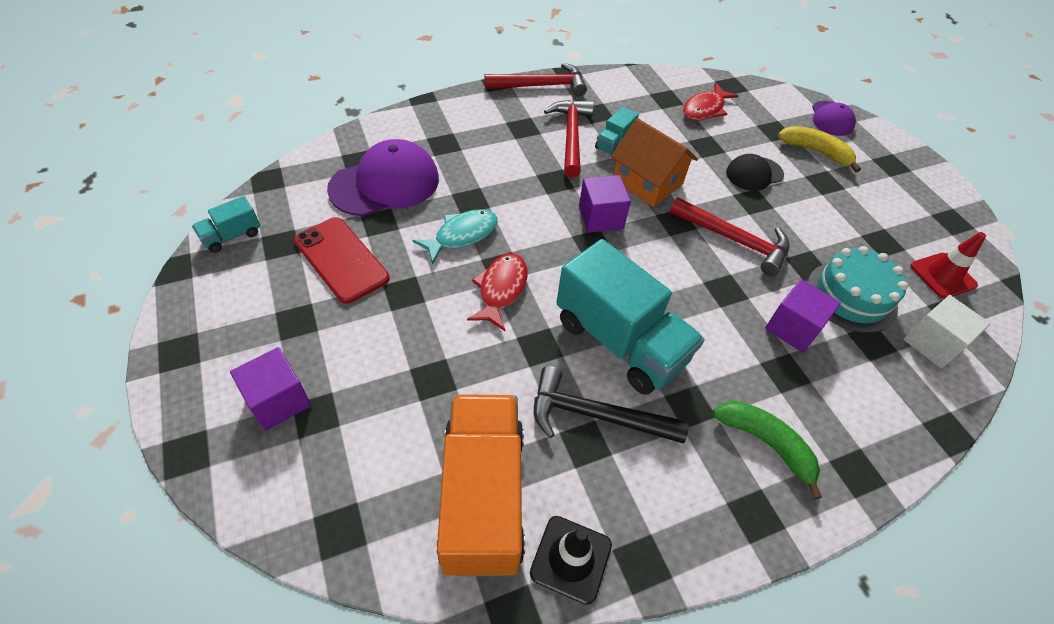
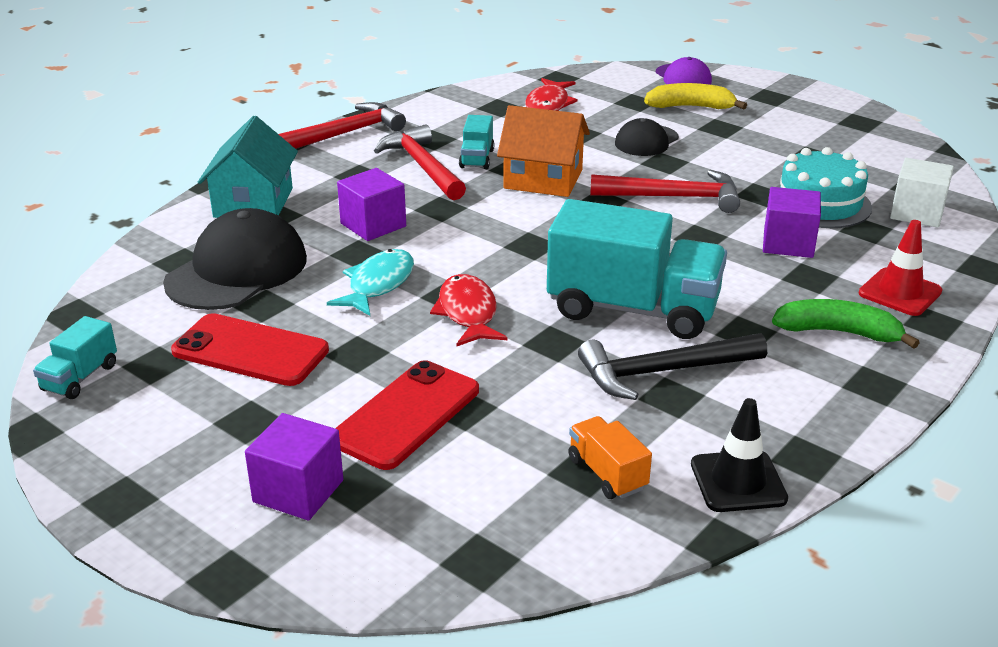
camera: 25 degrees left, 20 degrees down
purple cap [327,139,439,216] -> black cap [163,208,307,310]
orange truck [437,394,525,576] -> orange truck [568,416,652,499], size x0.45
purple cube [579,175,631,233] -> purple cube moved to [337,168,406,241]
red traffic cone [910,232,986,299] -> red traffic cone moved to [859,220,943,316]
none -> turquoise house [198,116,298,218]
none -> red phone [335,360,479,470]

